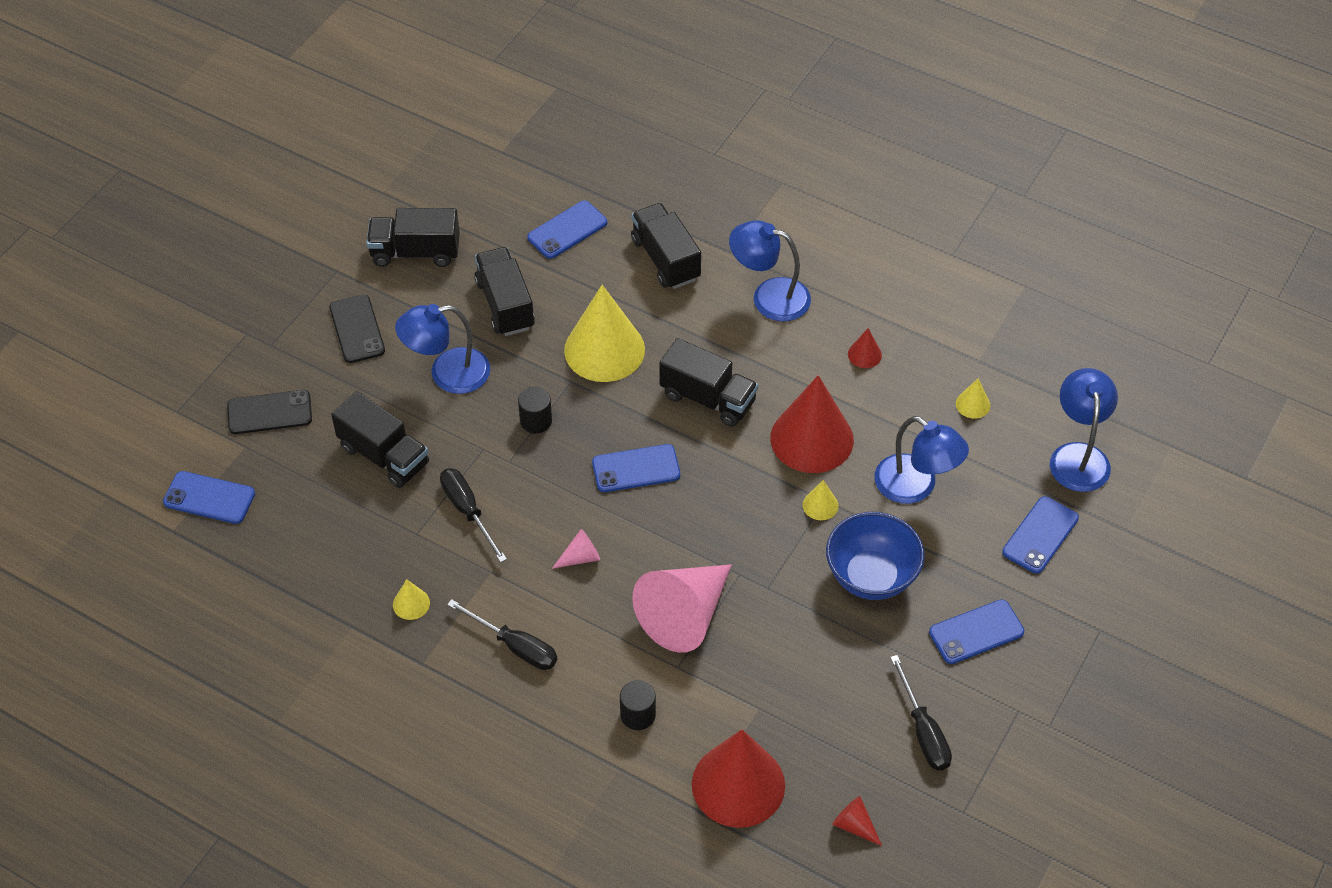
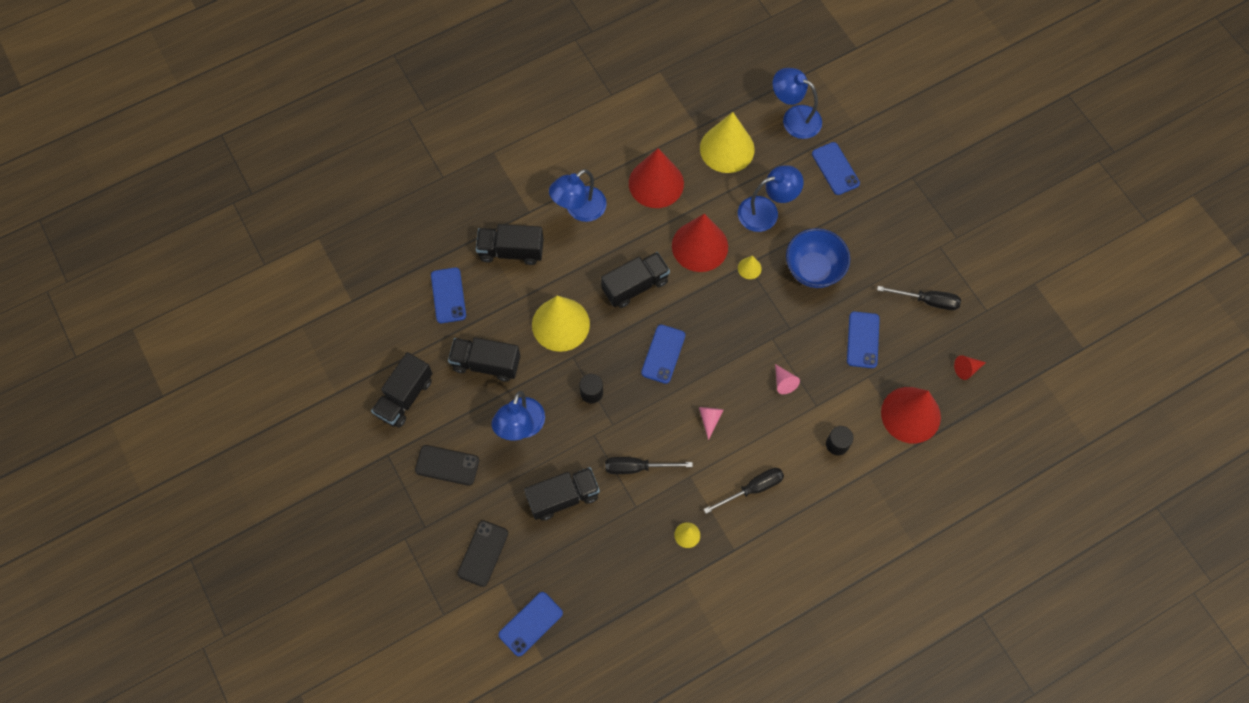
camera: 60 degrees left, 15 degrees up
pink cone [632,564,732,653] -> pink cone [775,364,800,394], size x0.42
red cone [848,328,882,368] -> red cone [629,148,684,208], size x2.38
blue phone [929,599,1024,664] -> blue phone moved to [847,312,880,368]
yellow cone [956,378,990,418] -> yellow cone [700,112,755,173], size x2.38

